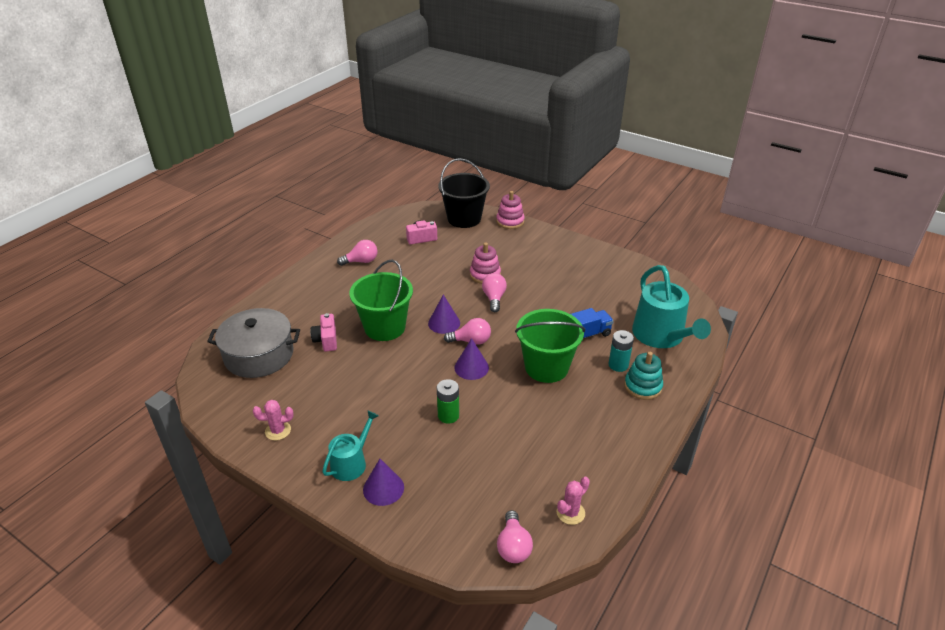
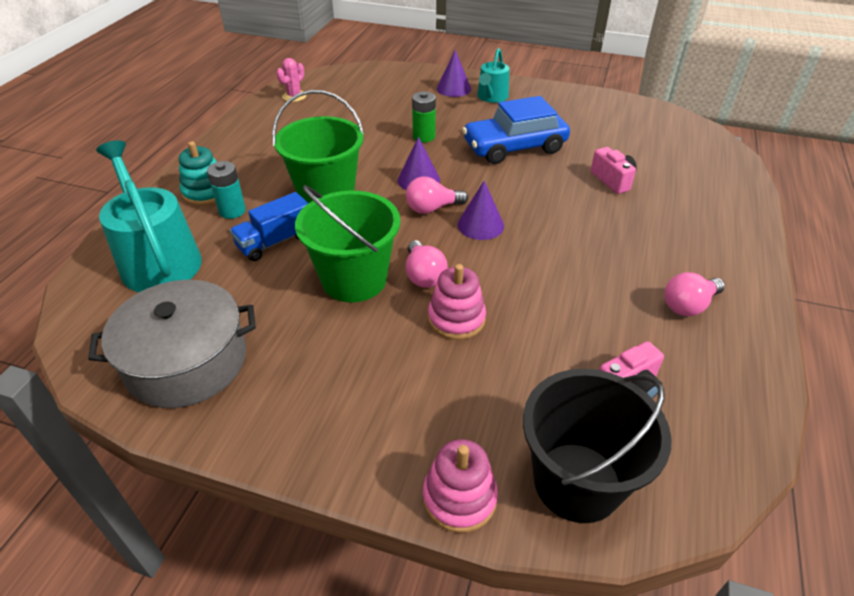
camera: 165 degrees right, 5 degrees up
grey pot [207,308,300,378] -> grey pot moved to [88,280,256,408]
pink cactus [253,400,294,440] -> none
green bucket [349,260,413,341] -> green bucket moved to [295,185,400,302]
pink light bulb [497,510,533,563] -> none
none -> blue car [462,96,570,164]

